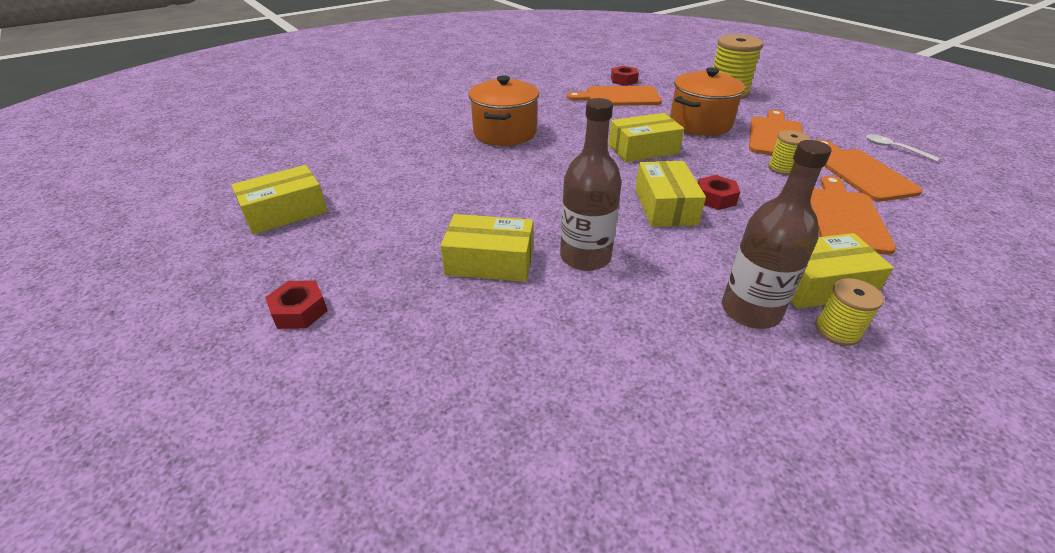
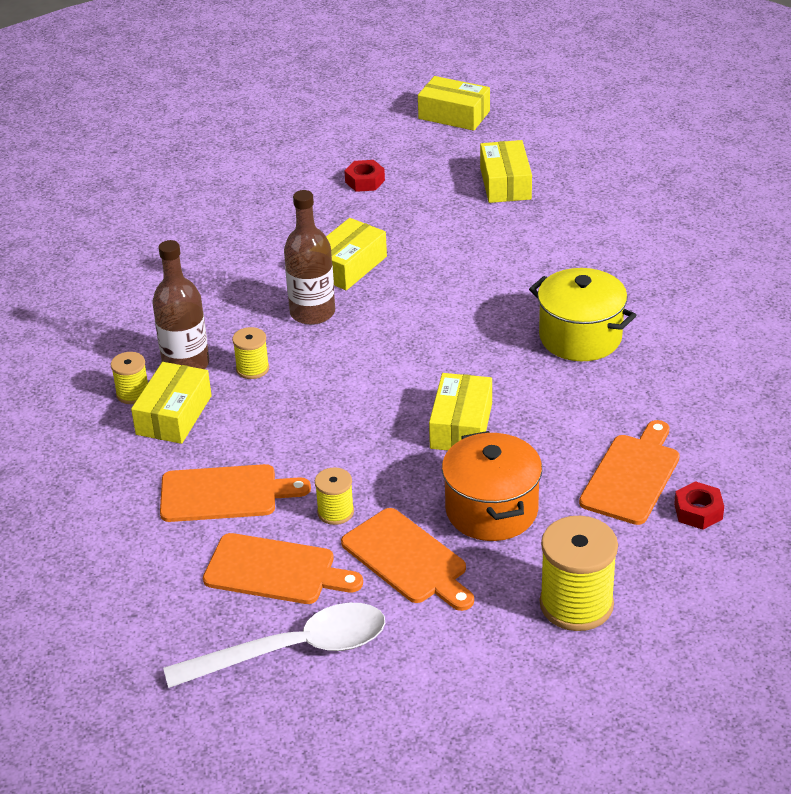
camera: 120 degrees right, 0 degrees up
orange pot [468,75,539,146] -> yellow pot [529,268,637,361]
yellow box [635,161,706,227] -> yellow box moved to [418,76,490,131]
red nut [698,175,740,210] -> none
orange cutting board [810,176,896,255] -> orange cutting board turned 45 degrees counterclockwise [160,464,311,522]
white spoon [866,134,940,162] -> white spoon [163,603,385,688], size x2.25
none -> yellow spool [232,327,269,379]

